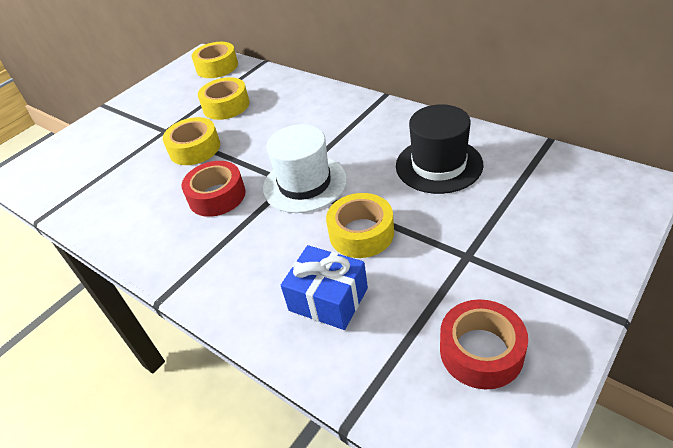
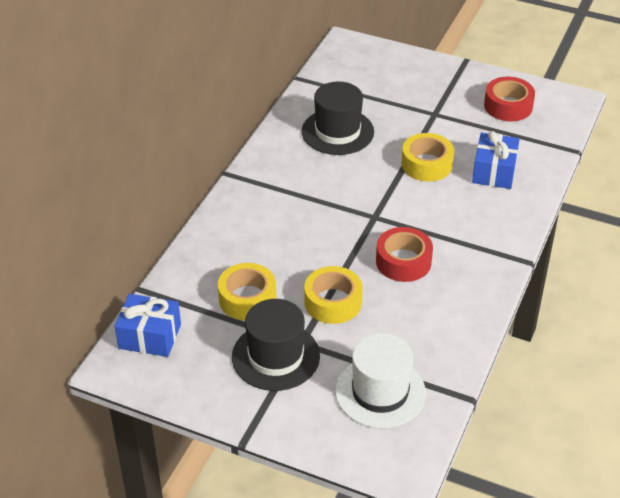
camera: 110 degrees left, 0 degrees up
yellow tape [191,42,238,78] -> blue gift [115,294,181,357]
white hat [263,124,347,213] -> white hat moved to [335,333,426,429]
none -> black hat [232,299,320,391]

